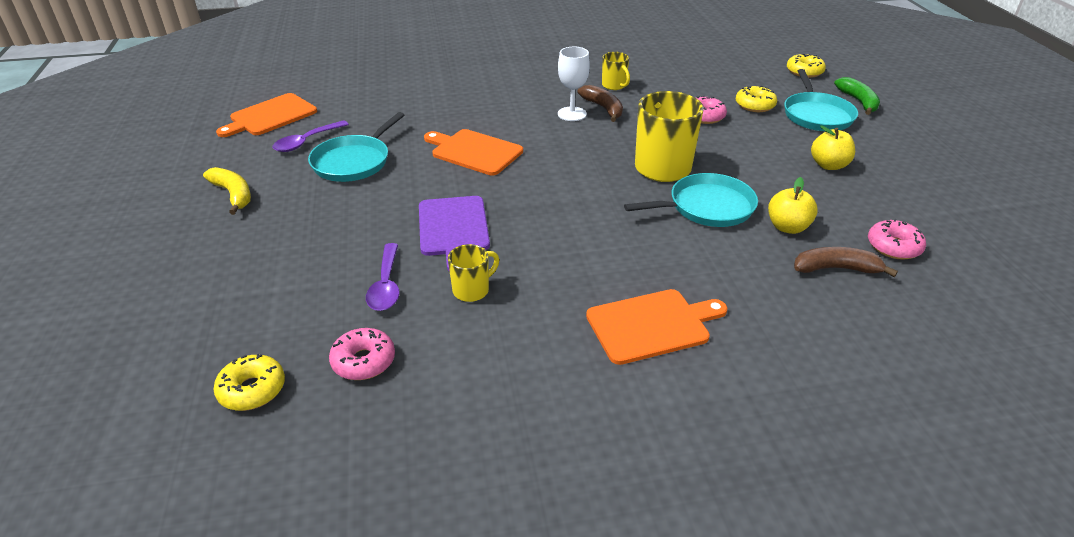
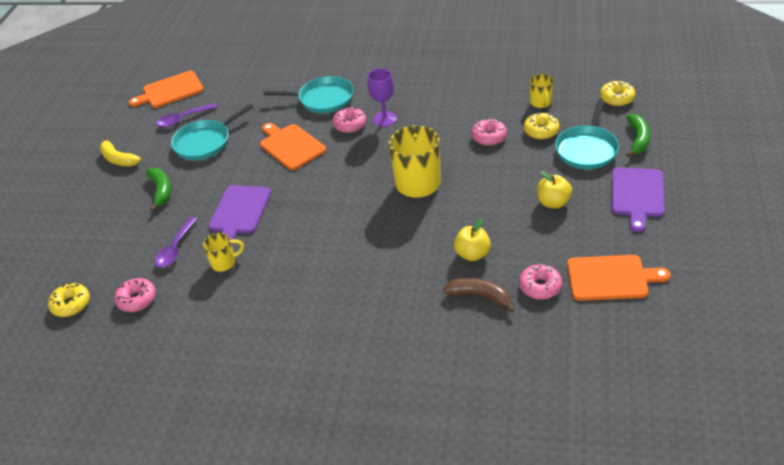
camera: 25 degrees right, 5 degrees up
yellow banana [203,167,251,215] -> yellow banana turned 150 degrees clockwise [100,136,141,166]
white goblet [558,47,590,121] -> purple goblet [368,68,397,127]
brown banana [577,85,623,122] -> none
orange cutting board [586,289,728,365] -> orange cutting board moved to [567,255,671,301]
yellow mug [602,52,630,90] -> yellow mug moved to [530,74,553,108]
turquoise pan [624,173,758,227] -> turquoise pan moved to [264,76,354,113]
none -> green banana [146,168,171,211]
none -> pink donut [332,107,366,133]
none -> purple cutting board [611,167,665,232]

